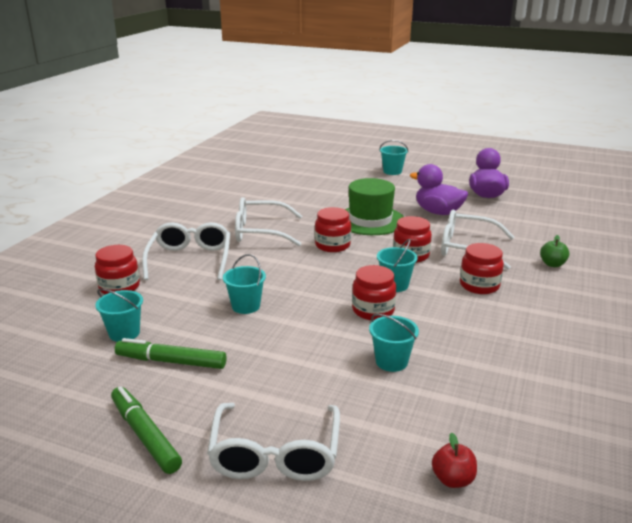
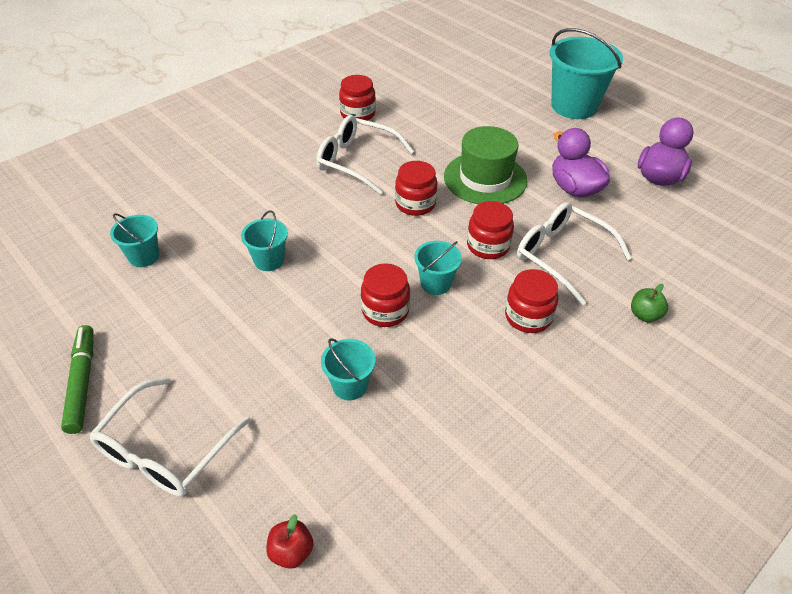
camera: 25 degrees right, 20 degrees up
red jar [95,245,140,294] -> red jar moved to [339,75,376,121]
green marker [115,338,227,369] -> none
white glasses [142,222,230,280] -> none
turquoise bucket [379,140,408,175] -> turquoise bucket [550,28,623,119], size x1.97

